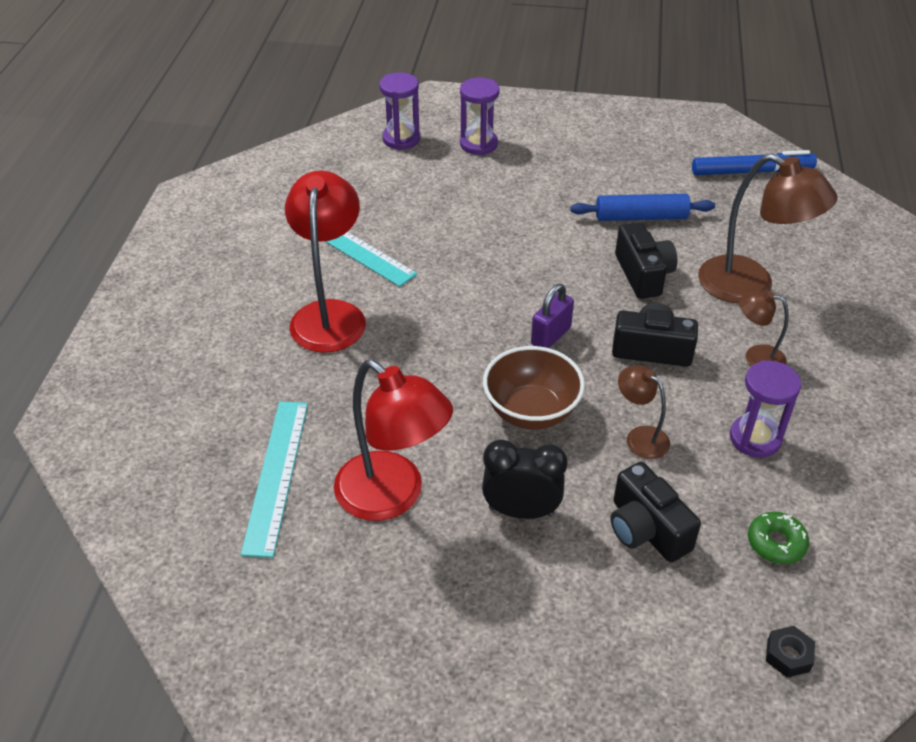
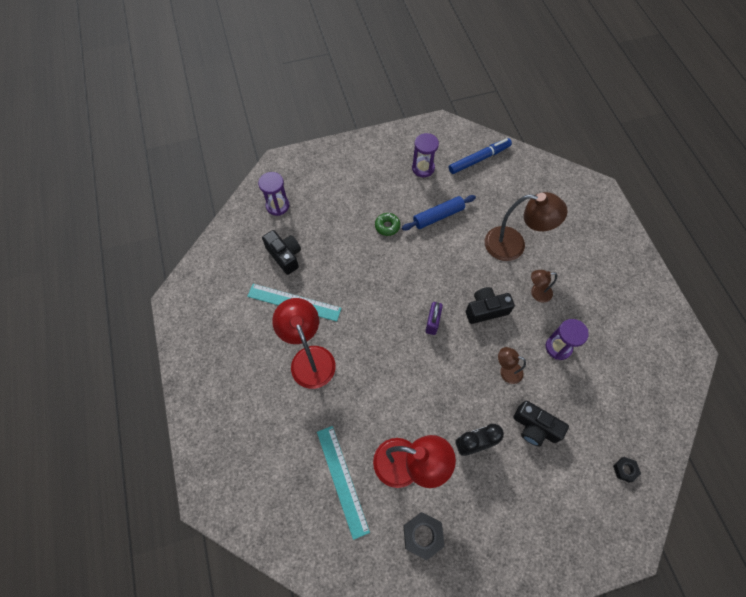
camera: 25 degrees left, 20 degrees up
purple hourglass [460,77,500,155] -> purple hourglass moved to [412,133,439,177]
brown bowl [483,346,585,429] -> none
black camera [615,222,677,299] -> black camera moved to [262,230,301,275]
green donut [748,512,809,564] -> green donut moved to [375,213,400,236]
none -> black nut [403,512,445,560]

